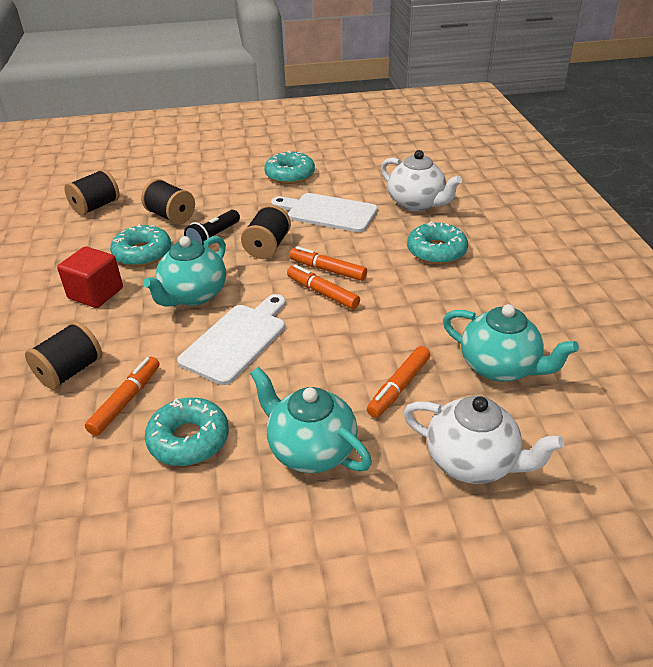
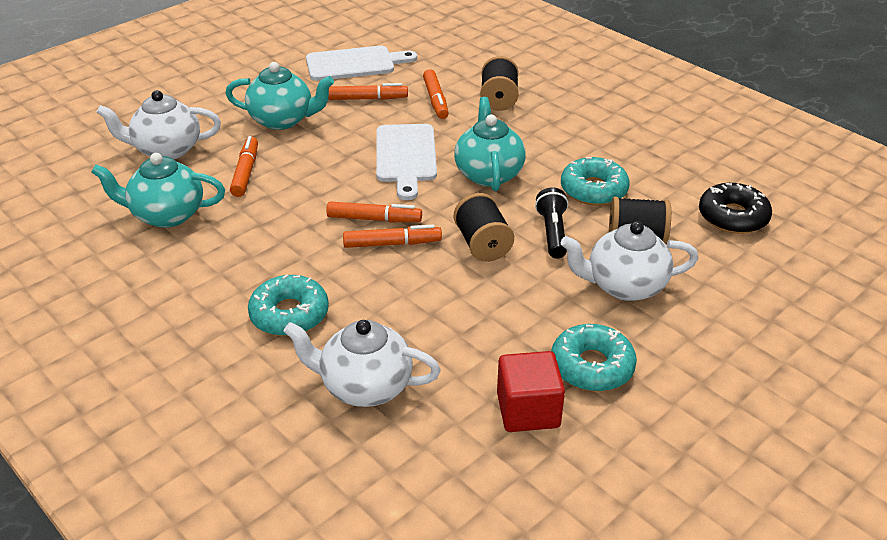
camera: 145 degrees right, 0 degrees up
red cube [57,246,123,308] -> red cube moved to [497,351,565,432]
black spool [65,169,120,216] -> black donut [699,183,772,234]
turquoise donut [145,398,229,466] -> orange marker [328,83,408,100]
white cutting board [271,193,378,232] -> white cutting board moved to [306,46,417,81]
none -> white teapot [561,221,698,301]

